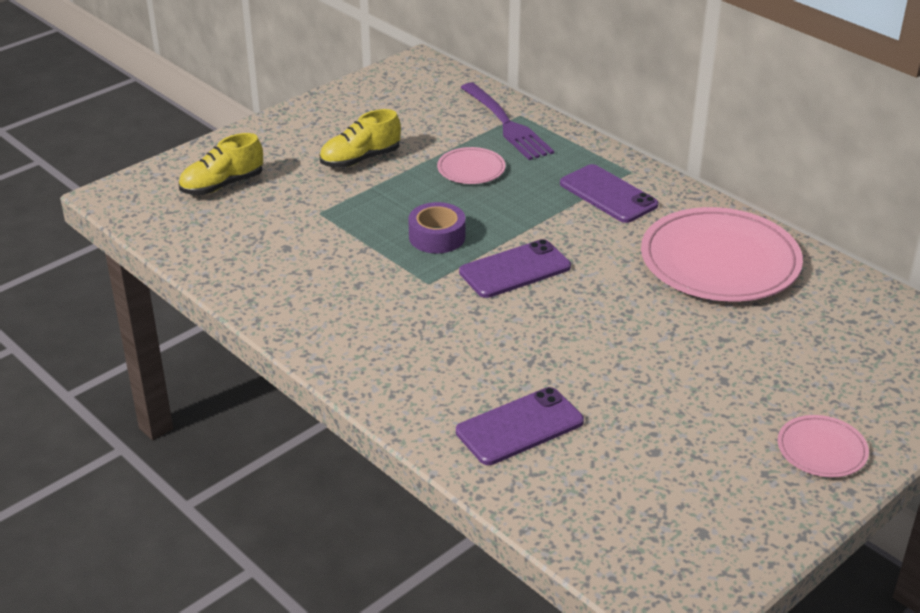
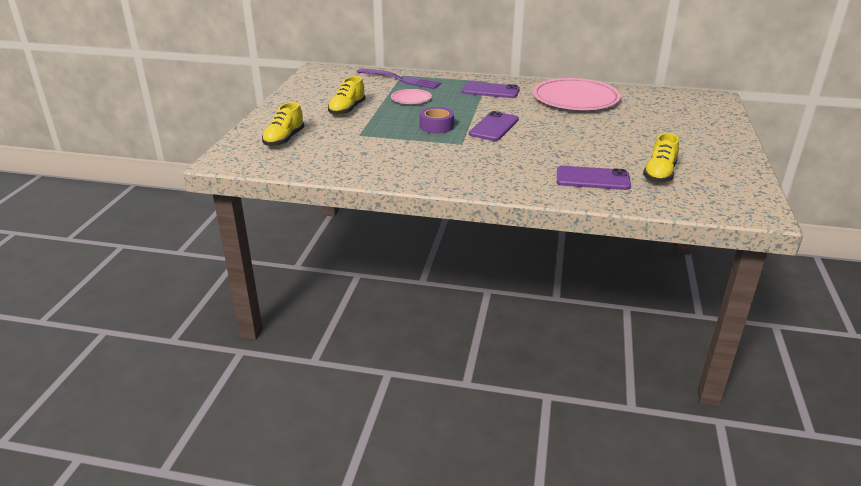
camera: 35 degrees left, 5 degrees down
purple phone [456,387,584,465] -> purple phone turned 75 degrees clockwise [557,166,631,190]
pink plate [778,415,869,477] -> none
none -> yellow shoe [643,133,679,183]

